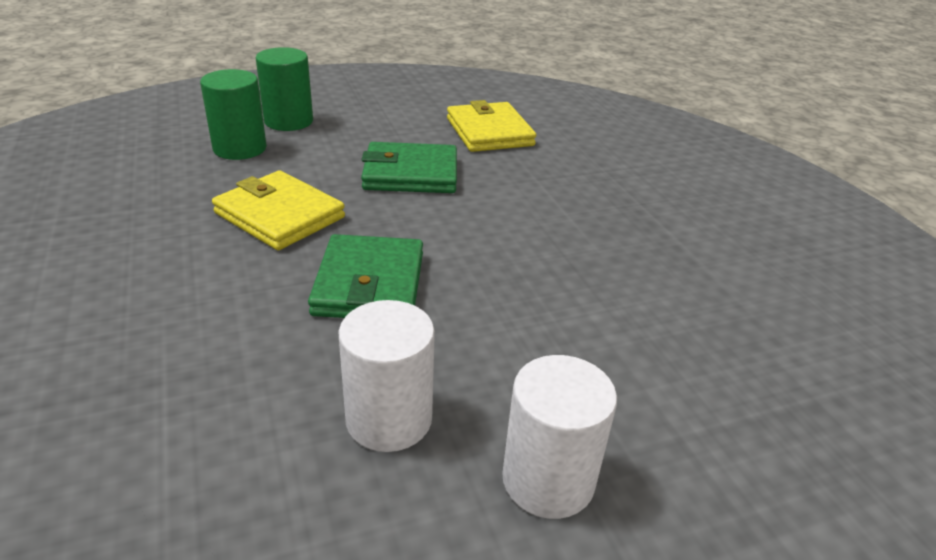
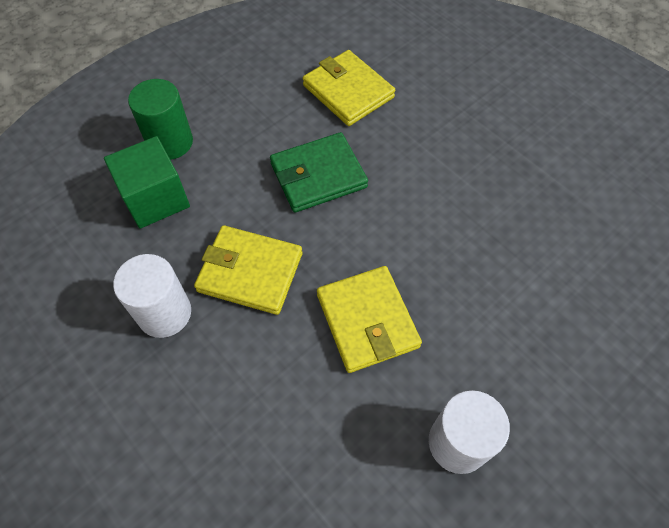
camera: 20 degrees left, 25 degrees up
green cylinder [200,69,267,160] -> green cube [104,136,190,229]
green wallet [308,234,423,318] -> yellow wallet [317,266,422,373]
white cylinder [502,355,617,519] -> white cylinder moved to [113,254,191,338]

